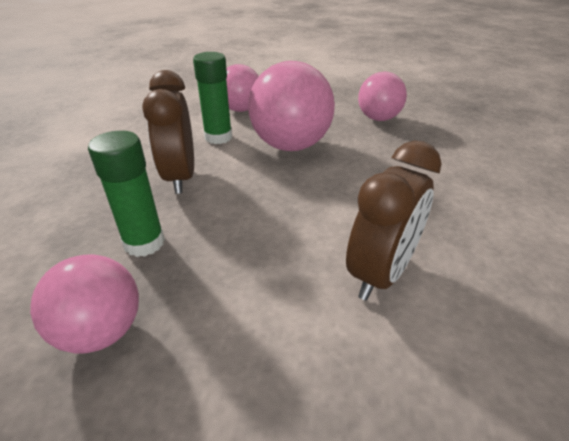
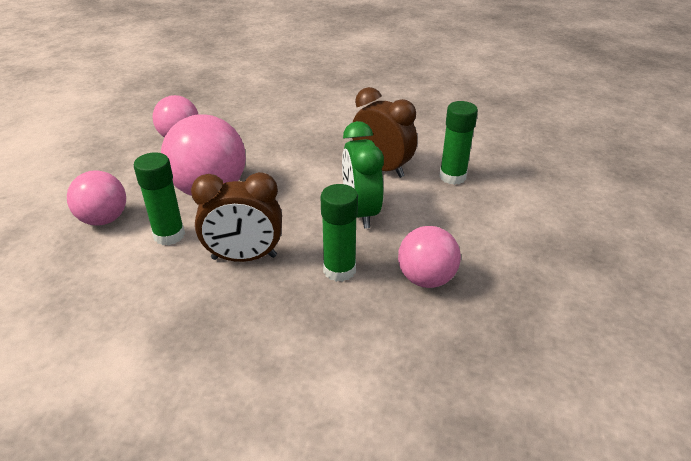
camera: 85 degrees left, 0 degrees up
none -> green clock [342,121,384,228]
none -> green glue stick [439,101,478,185]

